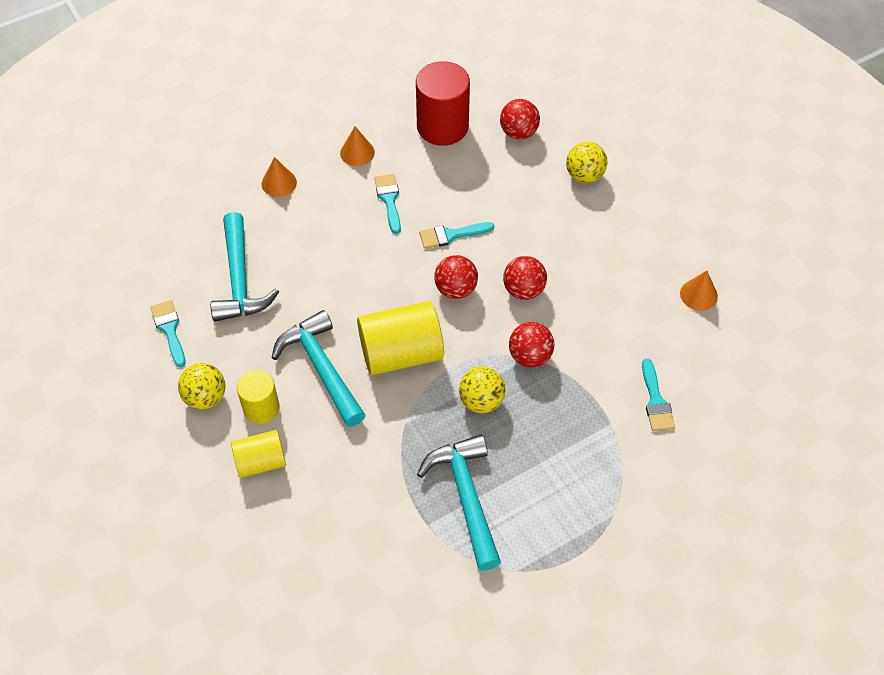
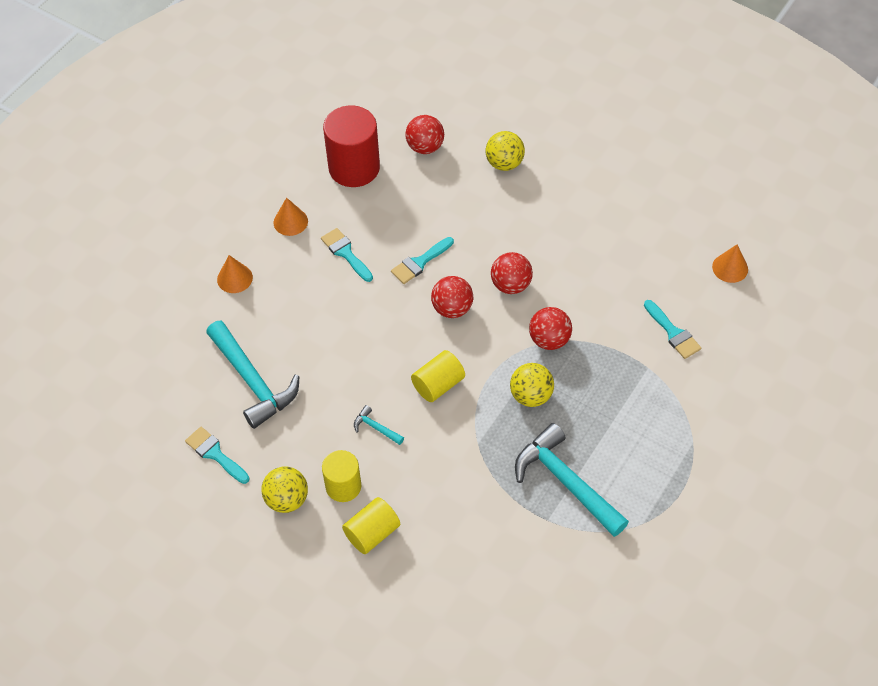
camera: 25 degrees left, 0 degrees up
turquoise hammer [272,310,366,427] -> turquoise hammer [354,405,404,445], size x0.43
yellow cylinder [357,301,444,375] -> yellow cylinder [411,350,465,402], size x0.60
orange cone [680,271,718,311] -> orange cone moved to [712,244,748,283]

